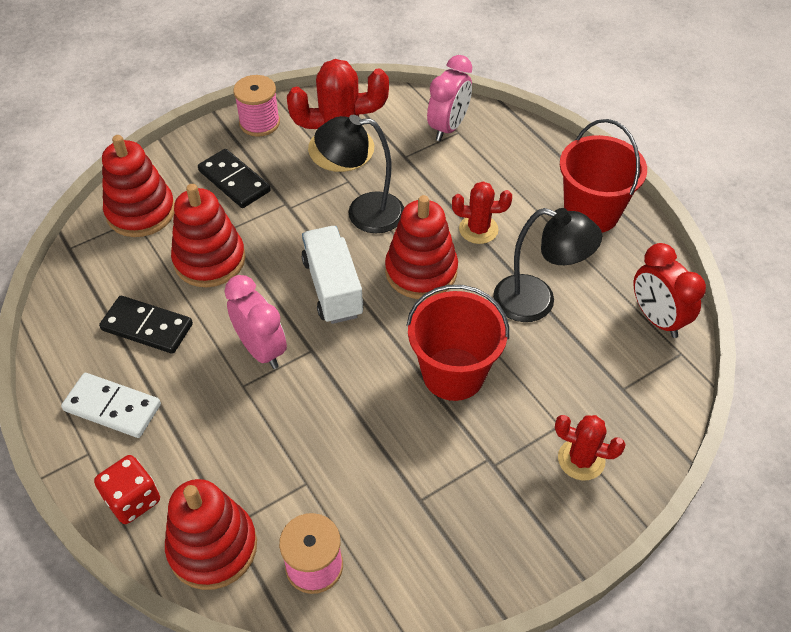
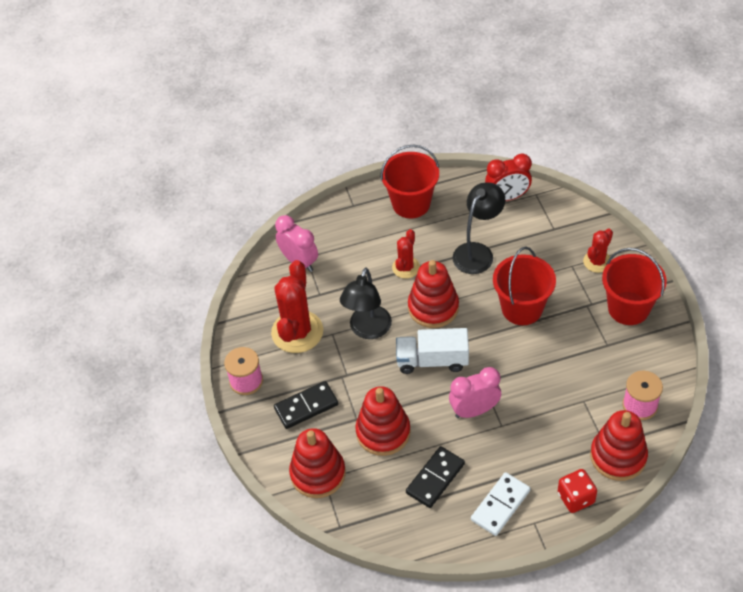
camera: 70 degrees left, 0 degrees up
none -> red bucket [602,248,667,325]

